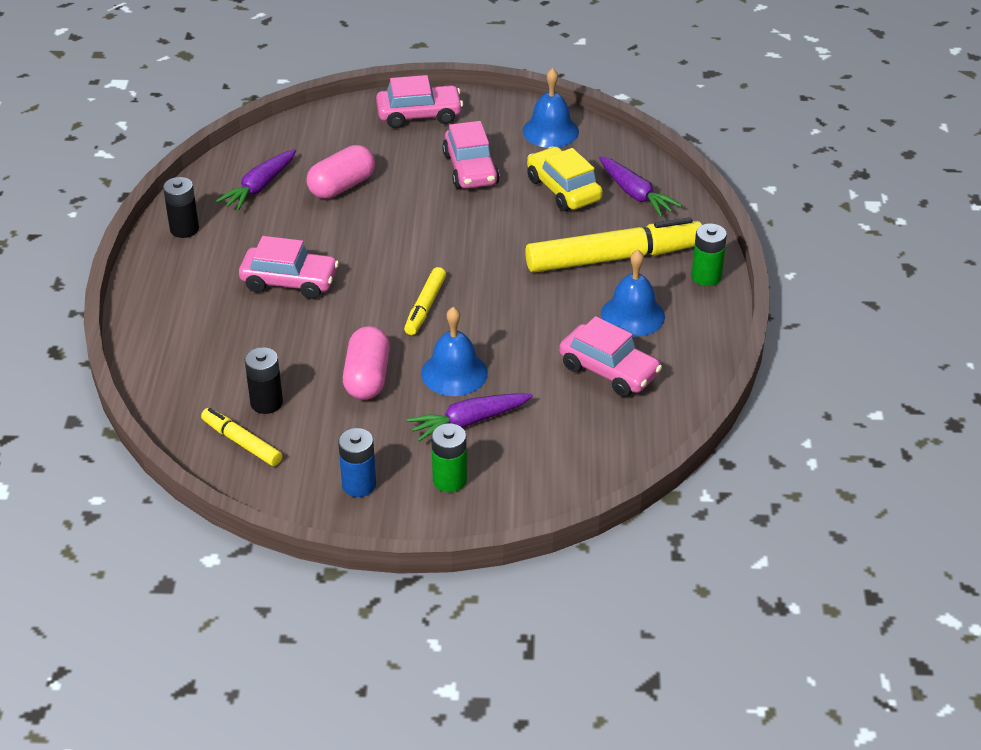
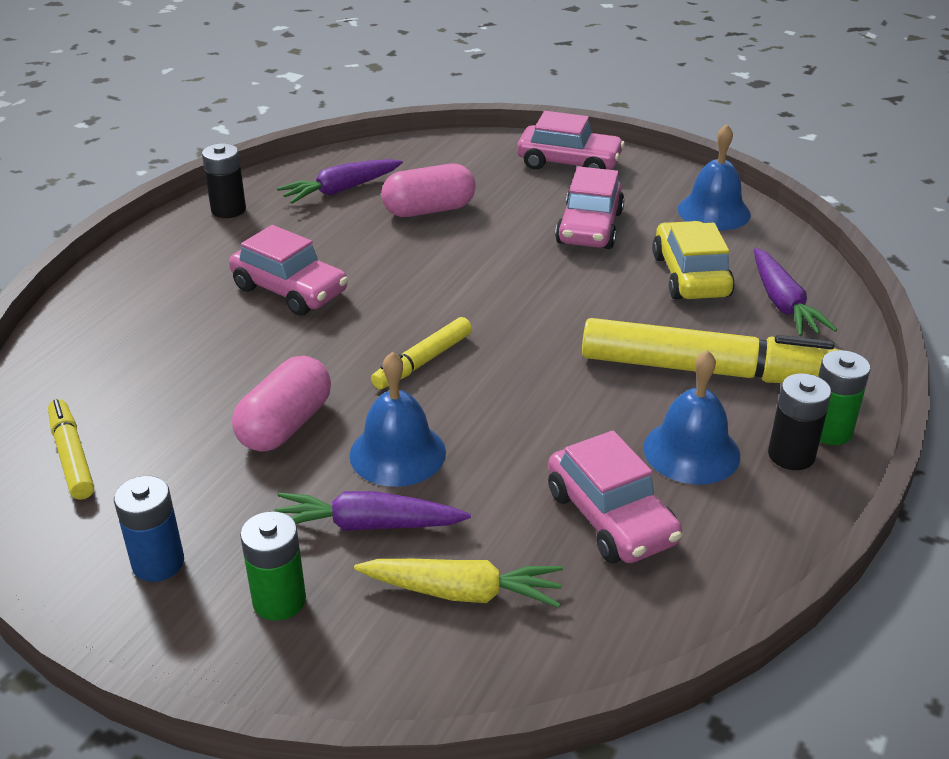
camera: 25 degrees right, 5 degrees down
black battery [245,347,283,414] -> black battery moved to [768,373,831,470]
none -> yellow carrot [354,559,563,608]

